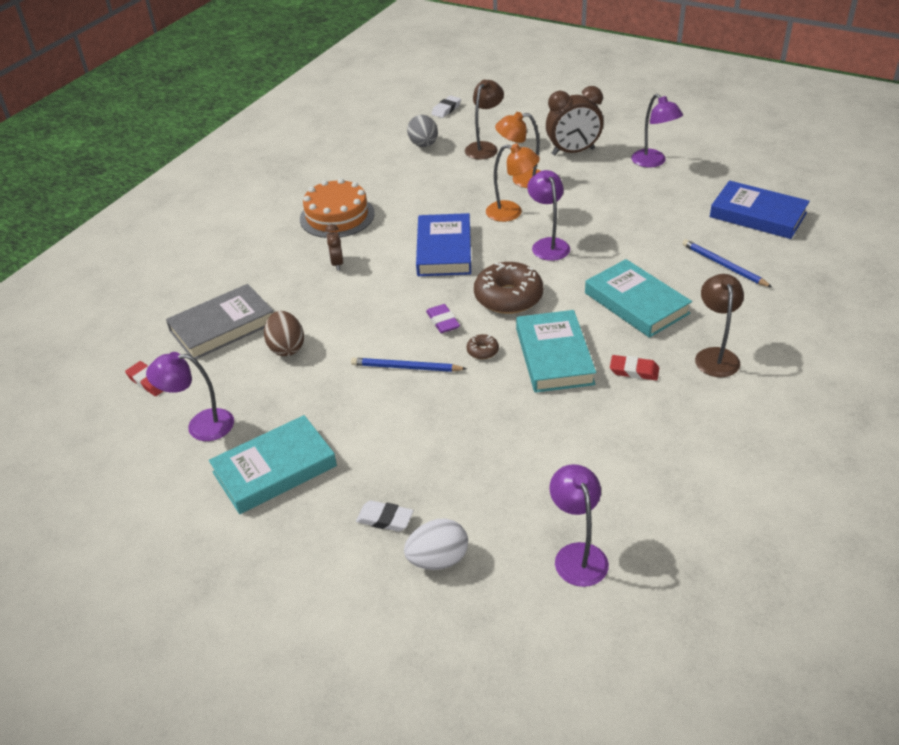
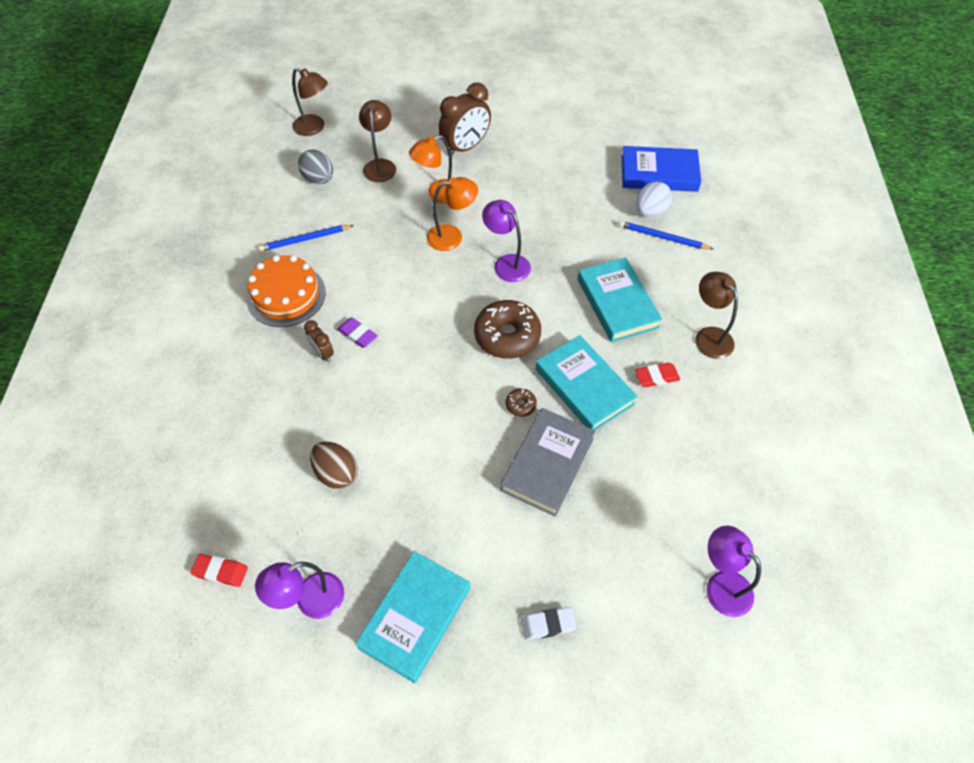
camera: 30 degrees left, 15 degrees up
grey book [166,284,274,359] -> grey book moved to [500,408,596,517]
blue pencil [351,358,467,372] -> blue pencil moved to [258,225,354,251]
white egg [404,519,468,570] -> white egg moved to [636,182,672,217]
blue book [416,213,471,276] -> none
purple eraser [426,304,460,333] -> purple eraser moved to [337,317,378,348]
white eraser [432,96,461,118] -> brown lamp [292,68,328,136]
turquoise book [585,259,692,338] -> turquoise book turned 45 degrees clockwise [578,257,662,342]
purple lamp [631,94,683,168] -> none

